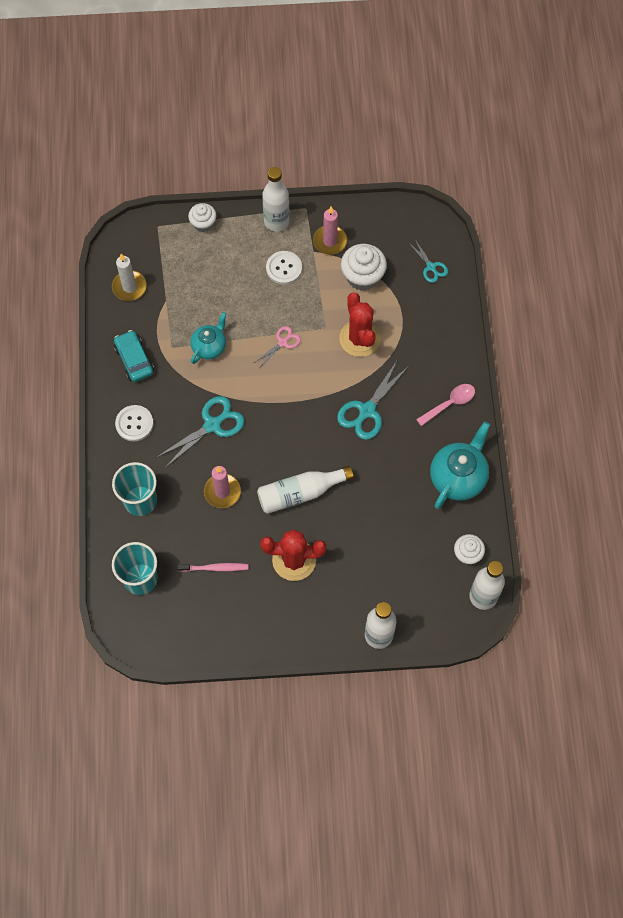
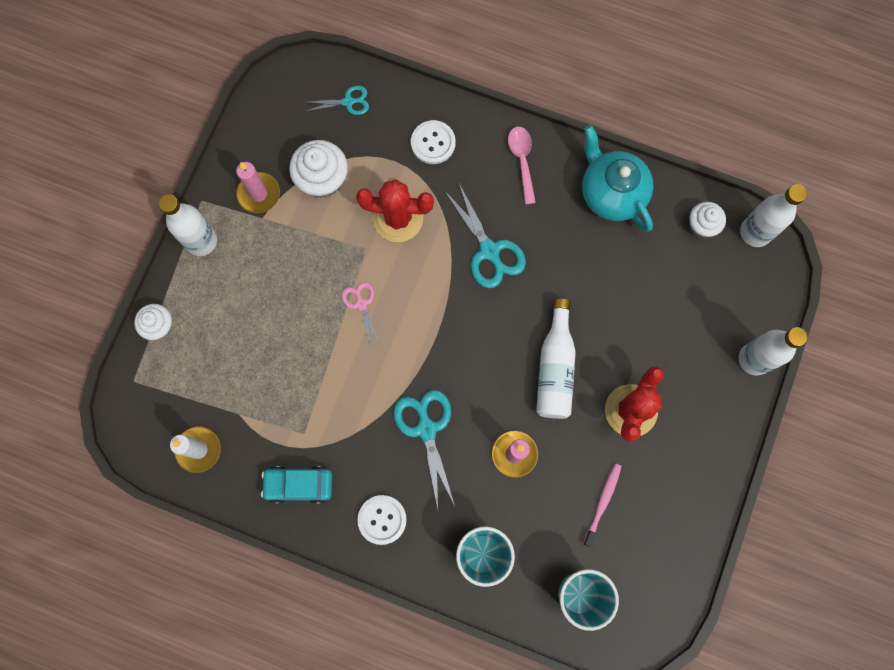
camera: 65 degrees left, 10 degrees up
turquoise teapot [190,312,226,364] -> none
white button [266,251,302,285] -> white button moved to [411,120,456,164]

